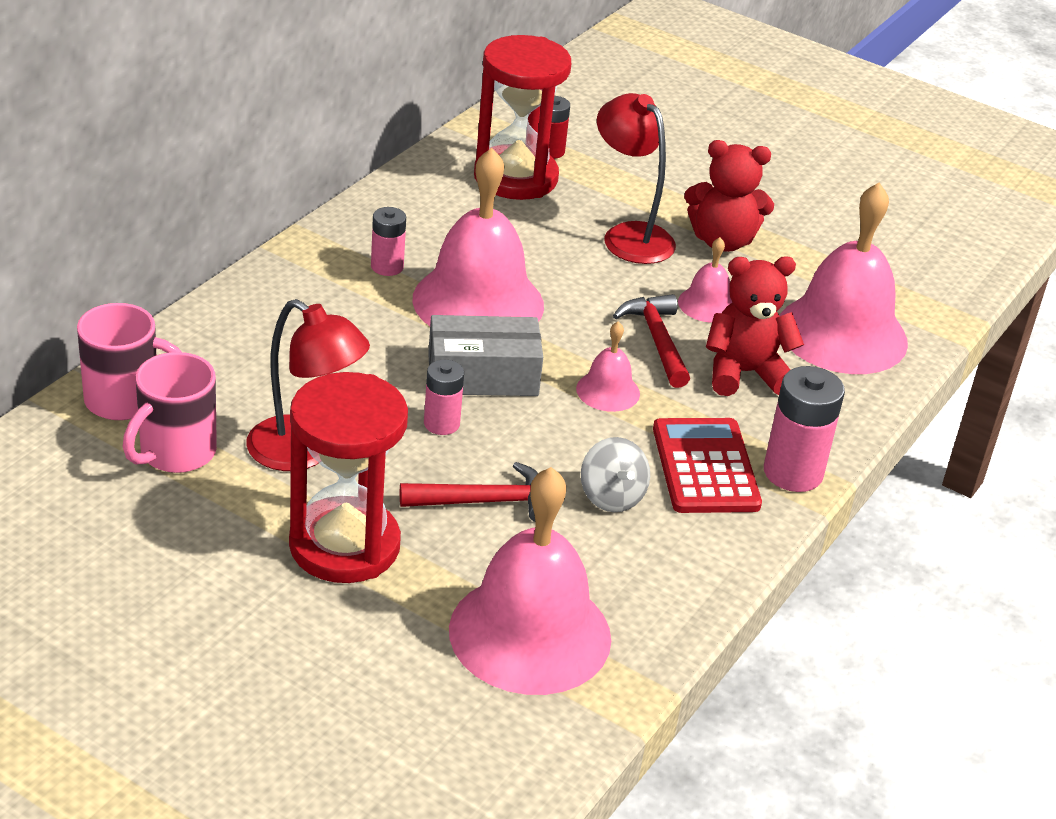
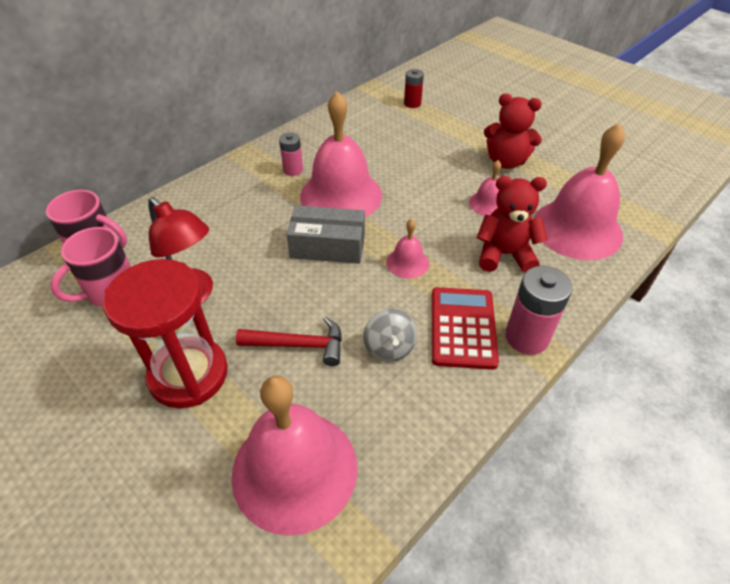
camera: 15 degrees right, 10 degrees up
pink battery [424,360,464,435] -> none
red hourglass [474,35,571,200] -> none
red lamp [597,93,676,264] -> none
red hammer [613,294,690,388] -> none

